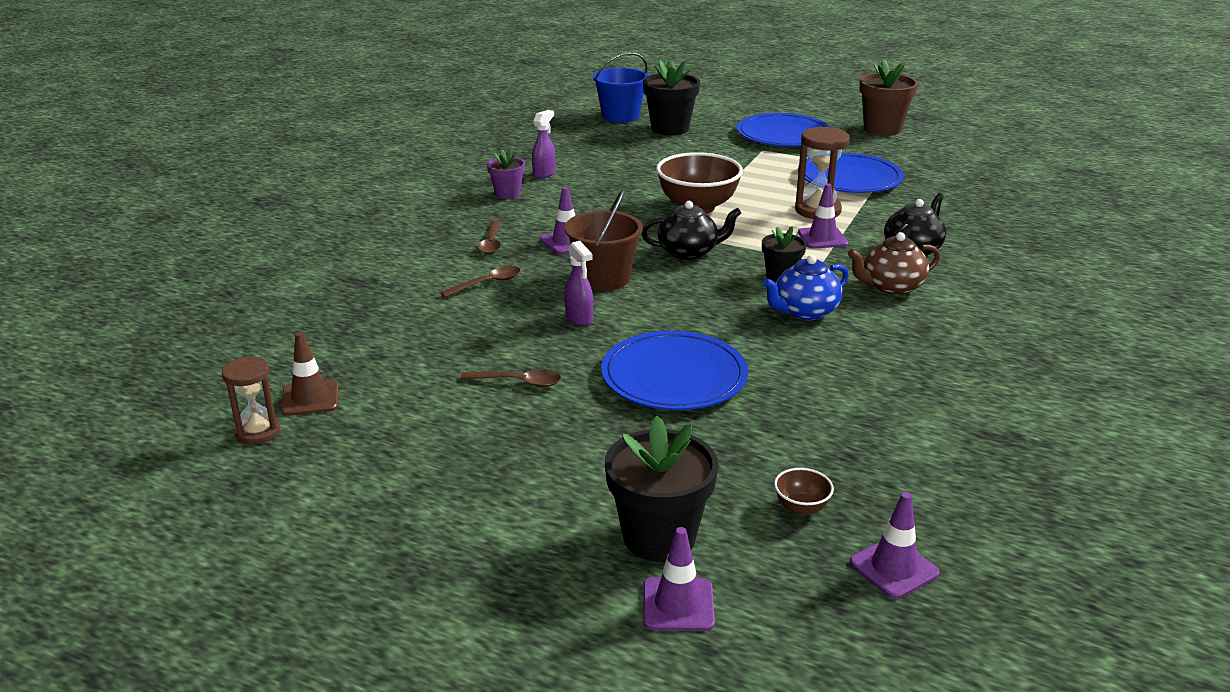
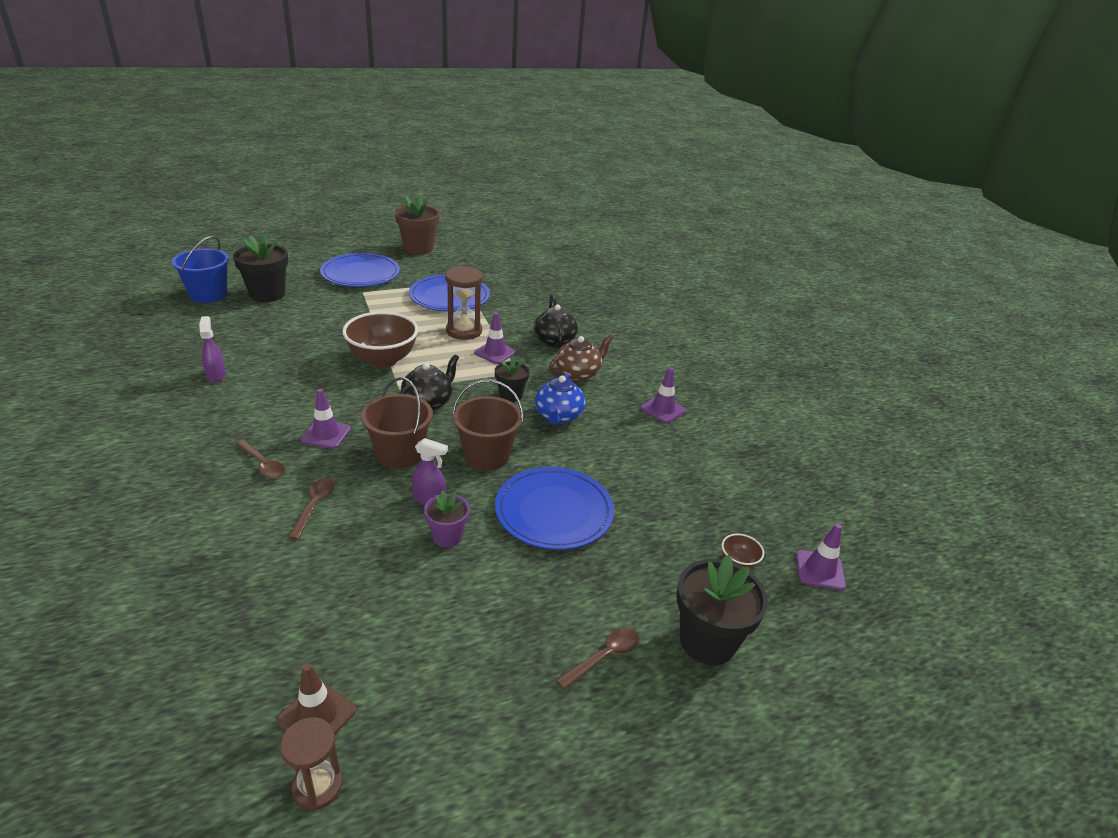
camera: 50 degrees left, 5 degrees up
brown spoon [460,370,561,387] -> brown spoon moved to [556,628,639,689]
purple flower pot [487,149,525,199] -> purple flower pot moved to [424,491,470,548]
purple traffic cone [643,527,715,631] -> purple traffic cone moved to [640,368,686,423]
brown teapot [848,232,940,295] -> brown teapot turned 150 degrees counterclockwise [549,334,613,381]
none -> brown bucket [452,379,524,471]

